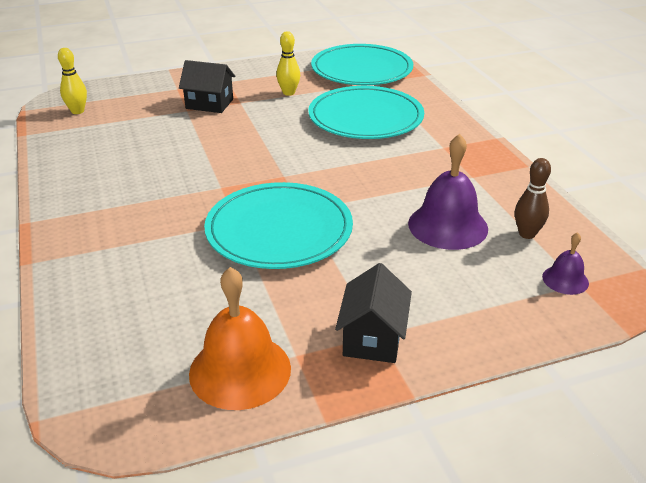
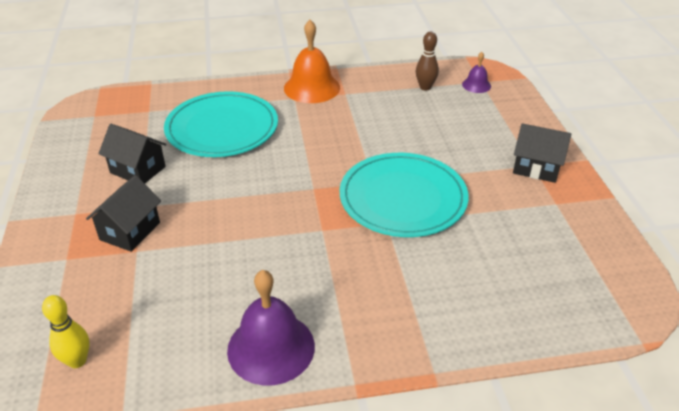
camera: 80 degrees left, 5 degrees up
orange bell [189,267,291,410] -> orange bell moved to [284,20,340,103]
yellow bowling pin [276,31,300,96] -> black house [98,124,167,184]
turquoise plate [311,44,413,85] -> none
purple bell [408,134,488,250] -> purple bell moved to [227,270,315,386]

